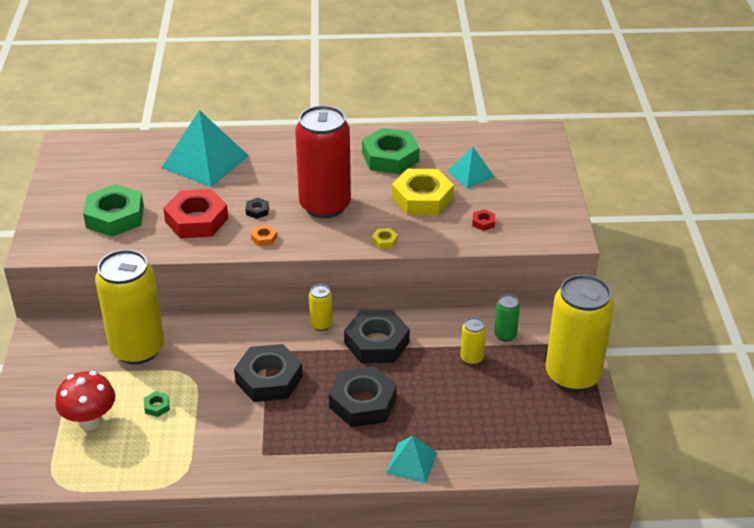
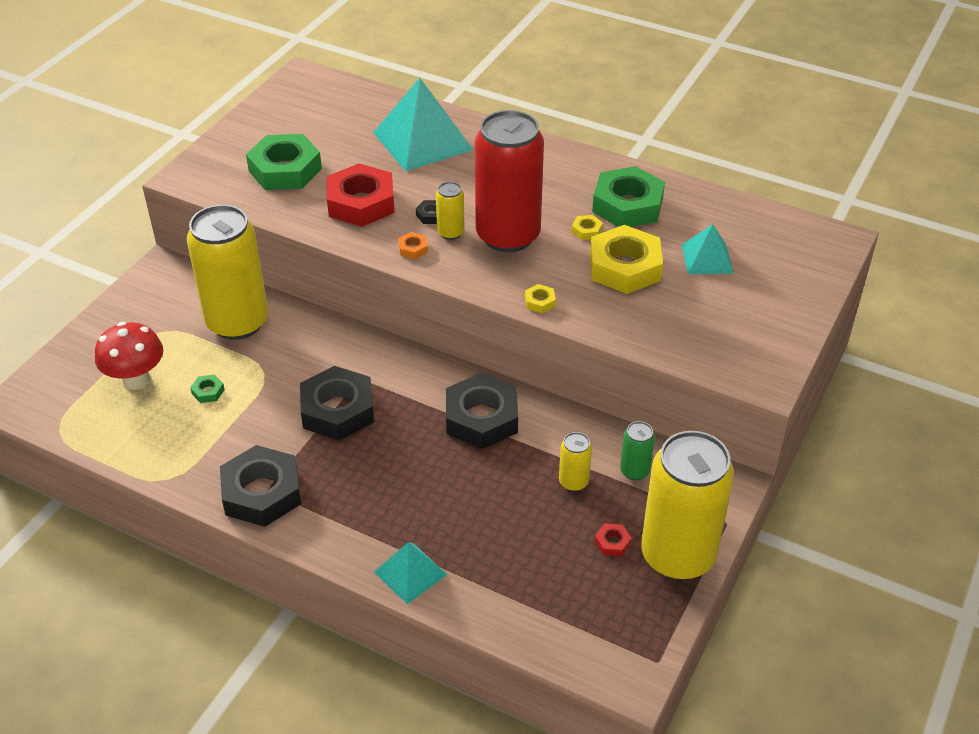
camera: 30 degrees right, 5 degrees up
yellow can [309,284,333,331] -> yellow can moved to [436,182,465,240]
black nut [329,366,397,427] -> black nut moved to [220,445,301,527]
red nut [472,209,495,231] -> red nut moved to [594,523,632,556]
none -> yellow nut [572,215,603,240]

